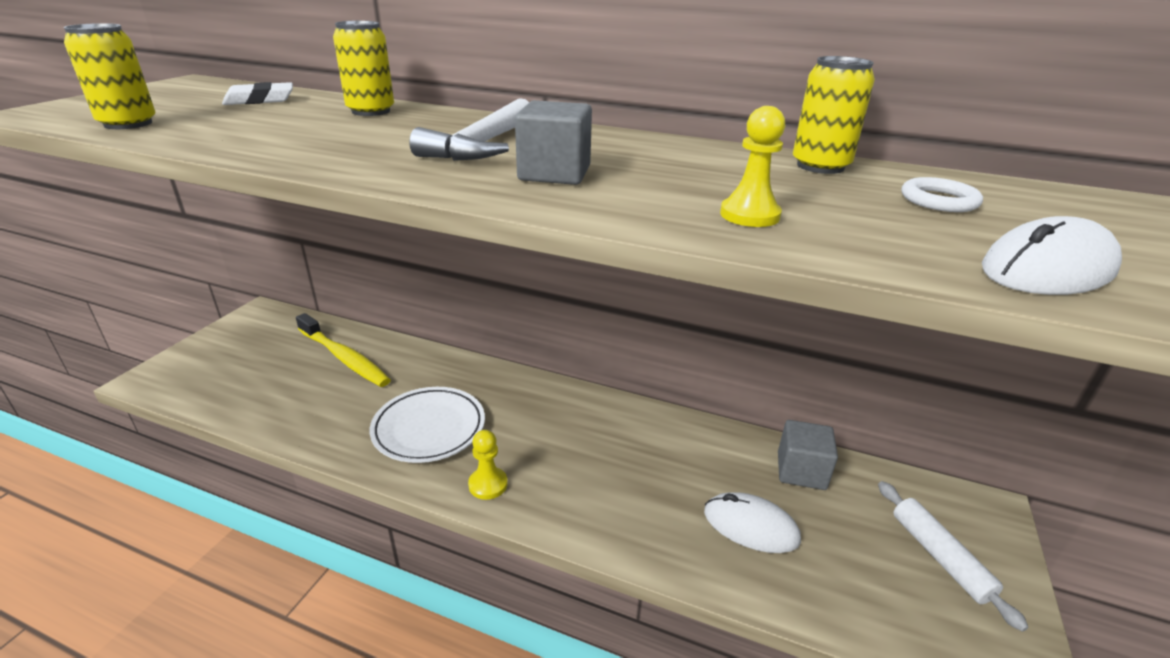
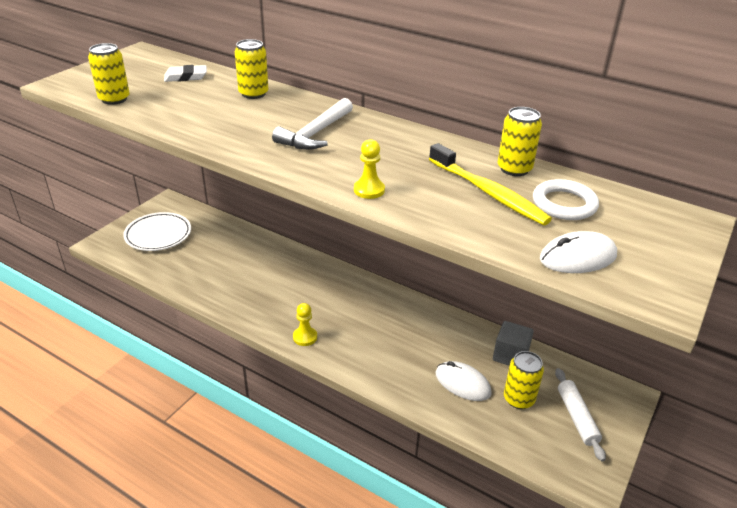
camera: 10 degrees right, 5 degrees up
yellow toothbrush [296,313,391,387] -> yellow toothbrush moved to [429,143,552,225]
white plate [370,387,485,463] -> white plate moved to [123,212,191,251]
grey cube [515,100,592,185] -> none
yellow pawn [720,106,785,227] -> yellow pawn moved to [354,139,385,199]
white ring [901,177,983,212] -> white ring [533,179,599,220], size x1.52
none -> yellow can [504,351,544,409]

